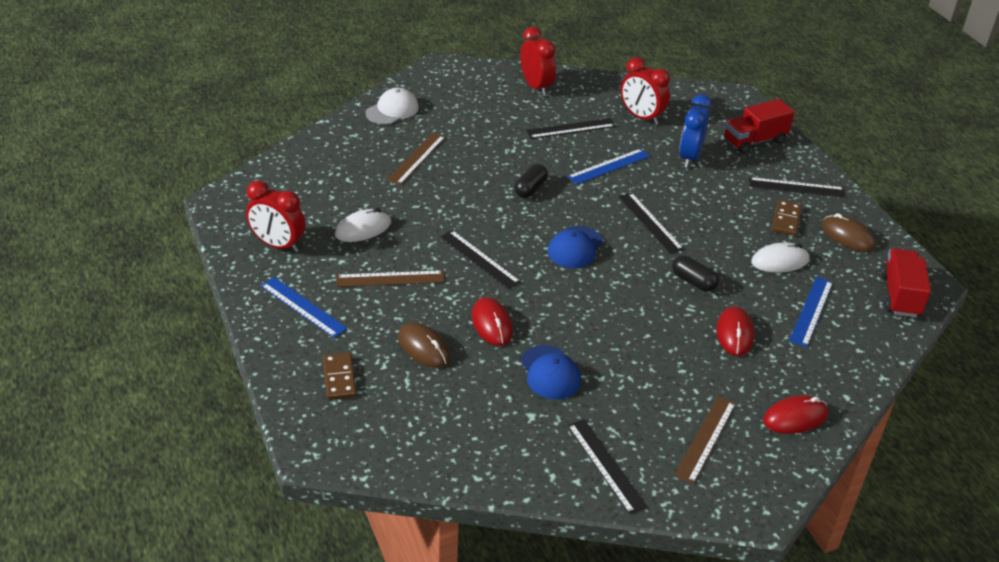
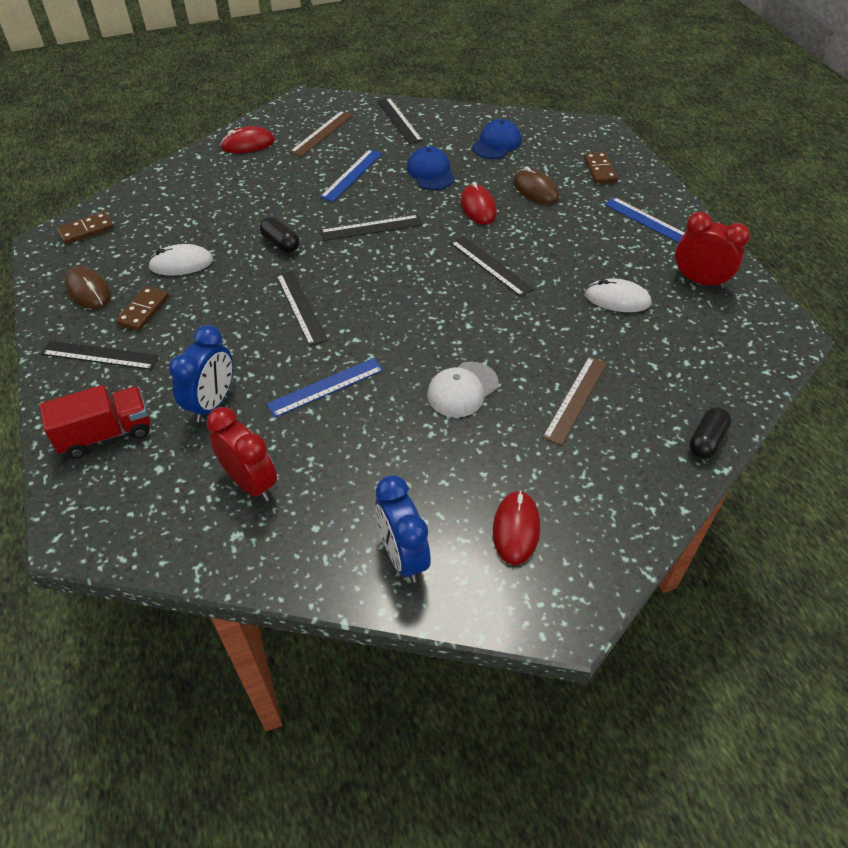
camera: 175 degrees left, 10 degrees up
white mouse [335,208,391,242] -> white mouse turned 45 degrees clockwise [585,278,651,312]
brown ruler [337,270,444,287] -> none
white cap [366,88,419,125] -> white cap moved to [427,362,499,417]
black capsule [514,164,548,198] -> black capsule moved to [689,407,731,459]
red clock [520,27,556,96] -> blue clock [375,475,431,583]
black ruler [526,118,615,139] -> black ruler moved to [320,215,422,241]
blue cap [548,226,603,268] -> blue cap moved to [472,119,521,159]
red mouse [716,306,754,356] -> red mouse moved to [493,490,540,565]
blue ruler [789,277,833,347] -> blue ruler moved to [320,149,382,202]
red truck [881,248,931,318] -> brown domino [57,212,114,244]

